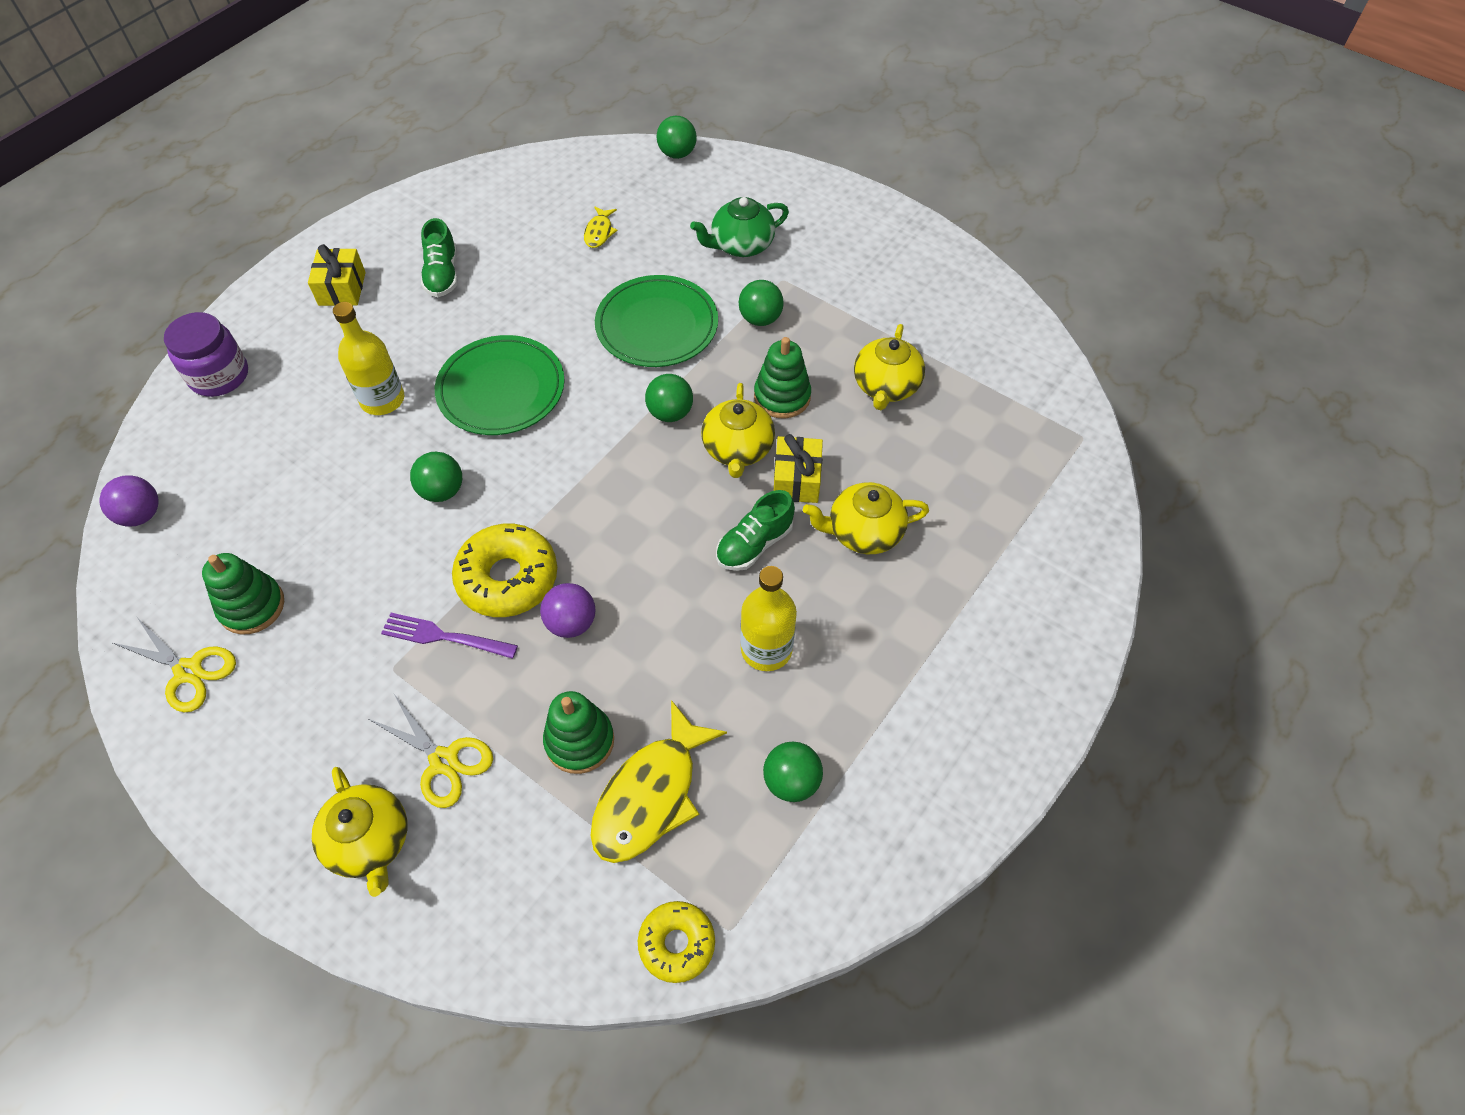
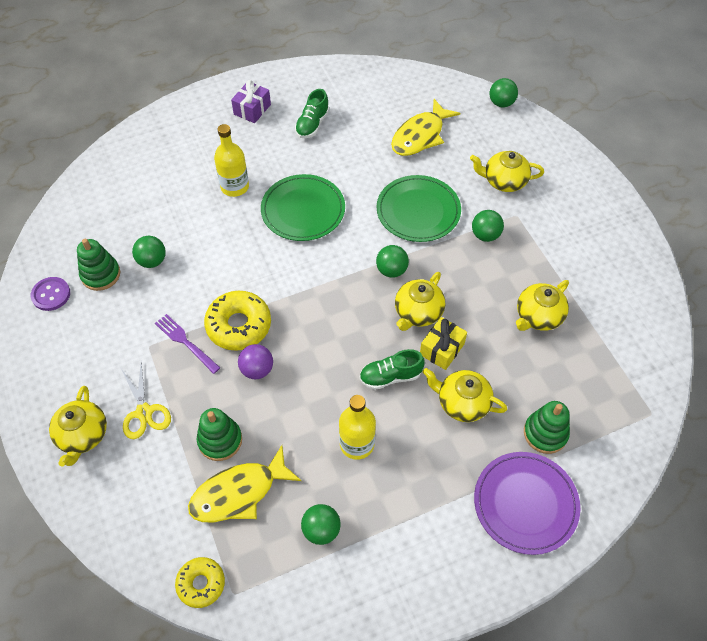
camera: 30 degrees right, 0 degrees up
purple ball [99,475,159,527] -> none
yellow scissors [113,617,236,712] -> purple button [31,277,70,311]
purple jar [164,312,248,397] -> none
yellow gift [308,244,366,306] -> purple gift [231,80,271,123]
green ball [410,452,462,502] -> green ball moved to [132,236,166,268]
yellow fish [584,207,617,248] -> yellow fish [391,99,460,156], size x2.11
green teapot [690,197,789,257] -> yellow teapot [470,151,544,192]
green stacking toy [754,337,811,419] -> green stacking toy moved to [524,401,570,454]
none -> purple plate [474,452,580,555]

